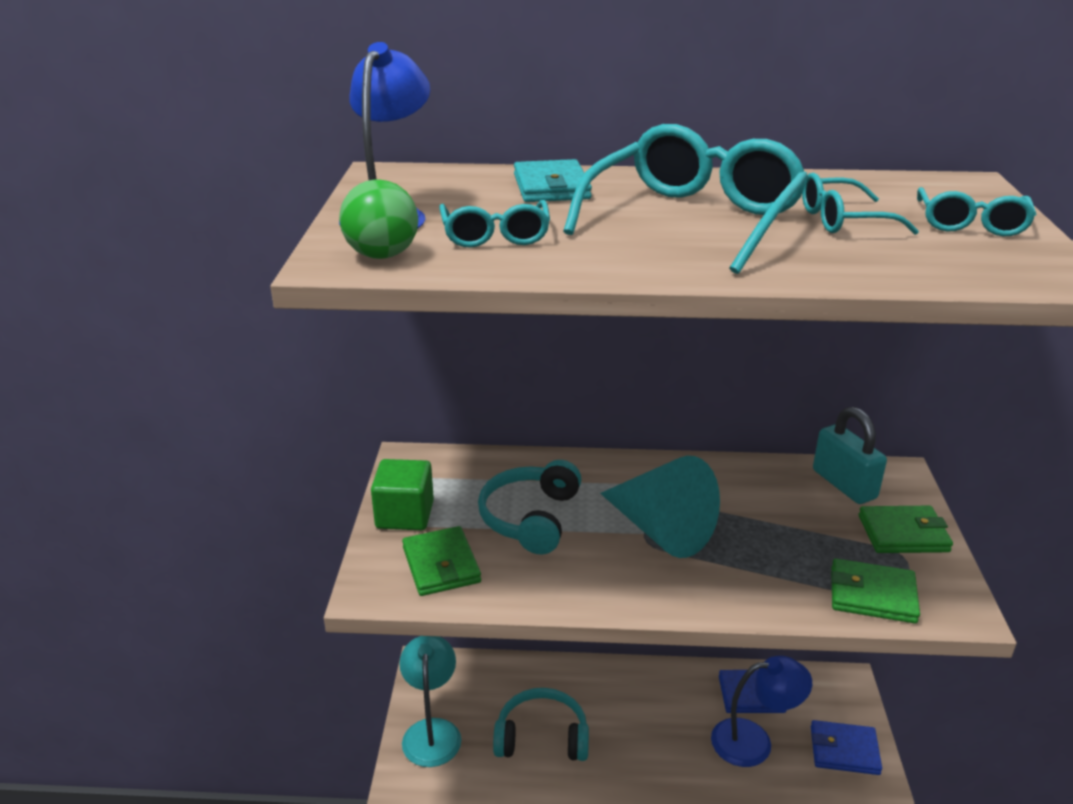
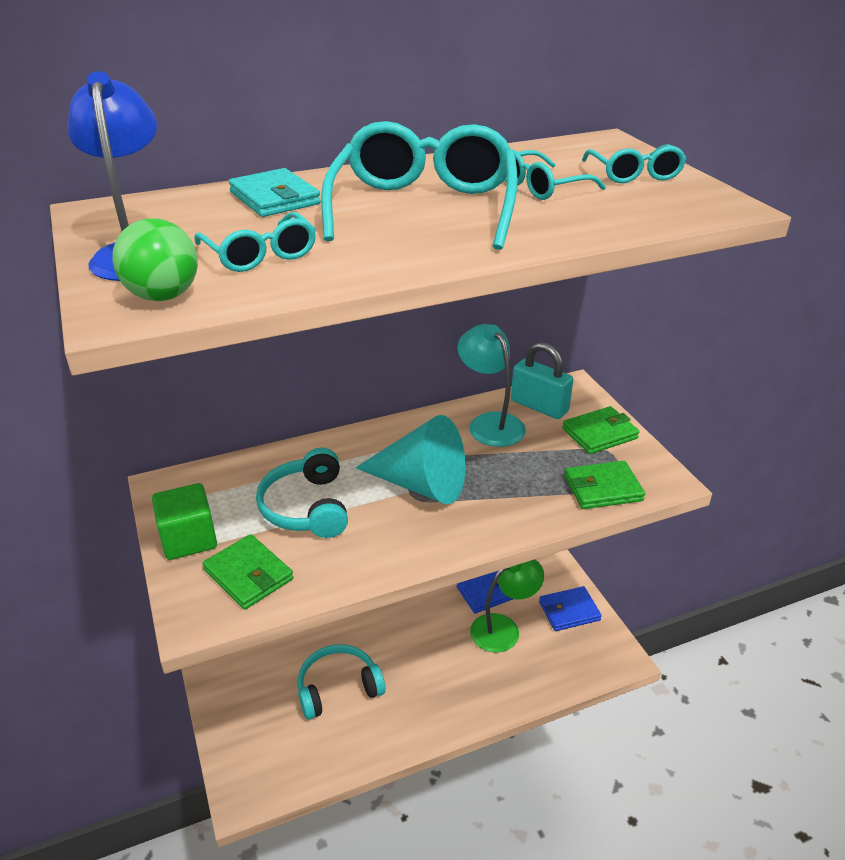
camera: 25 degrees left, 5 degrees up
turquoise lamp [399,636,461,767] -> turquoise lamp moved to [457,324,526,447]
blue lamp [711,656,812,767] -> green lamp [470,560,544,653]

